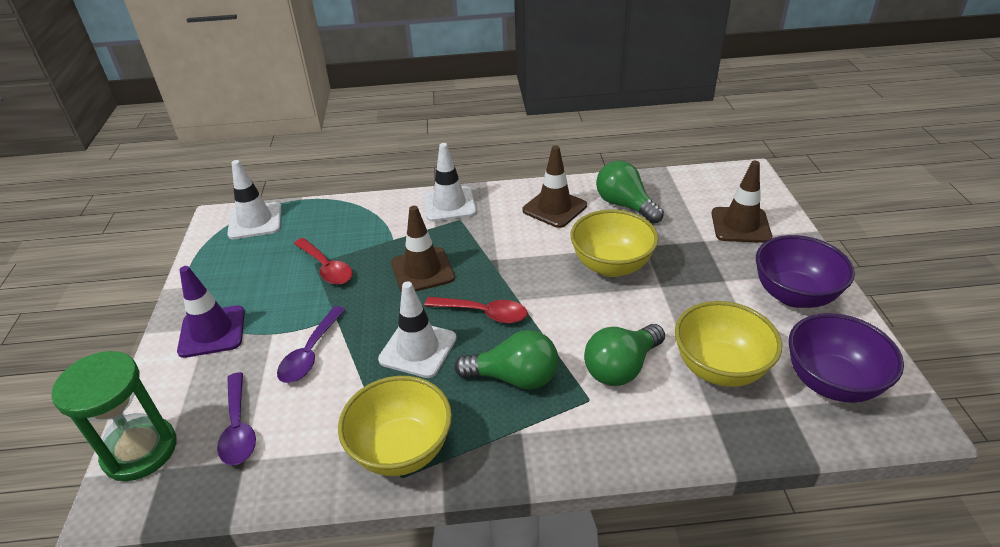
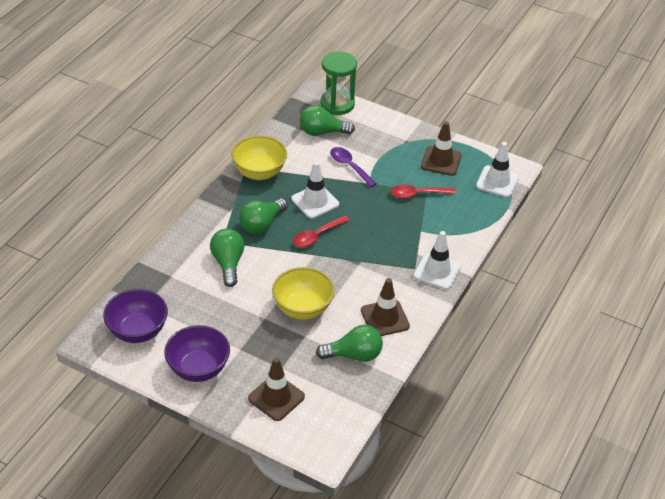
camera: 120 degrees right, 5 degrees up
purple traffic cone [177,266,245,358] -> none
purple spoon [217,372,256,465] -> green light bulb [300,105,355,136]
brown traffic cone [391,206,455,292] -> brown traffic cone moved to [421,121,462,176]
yellow bowl [675,301,782,387] -> none

